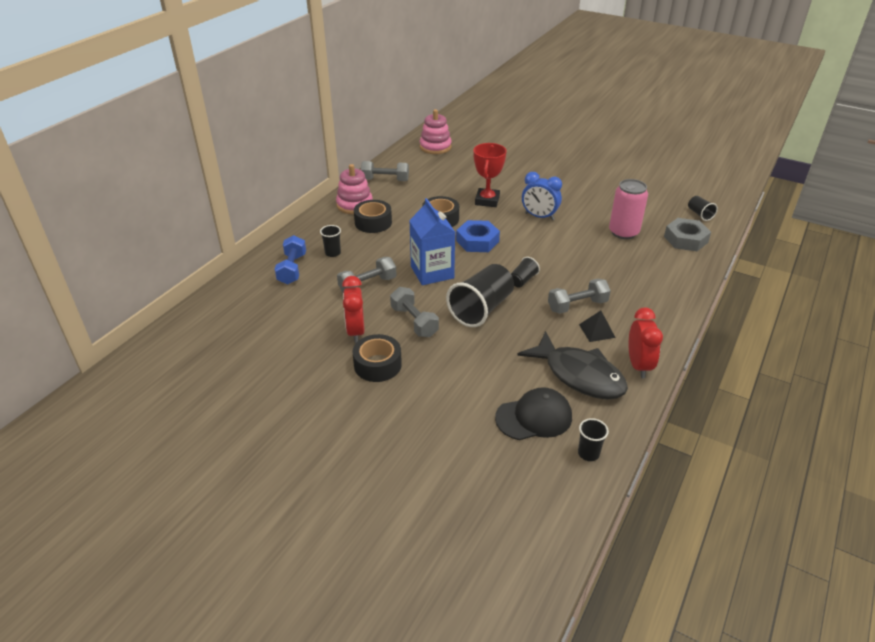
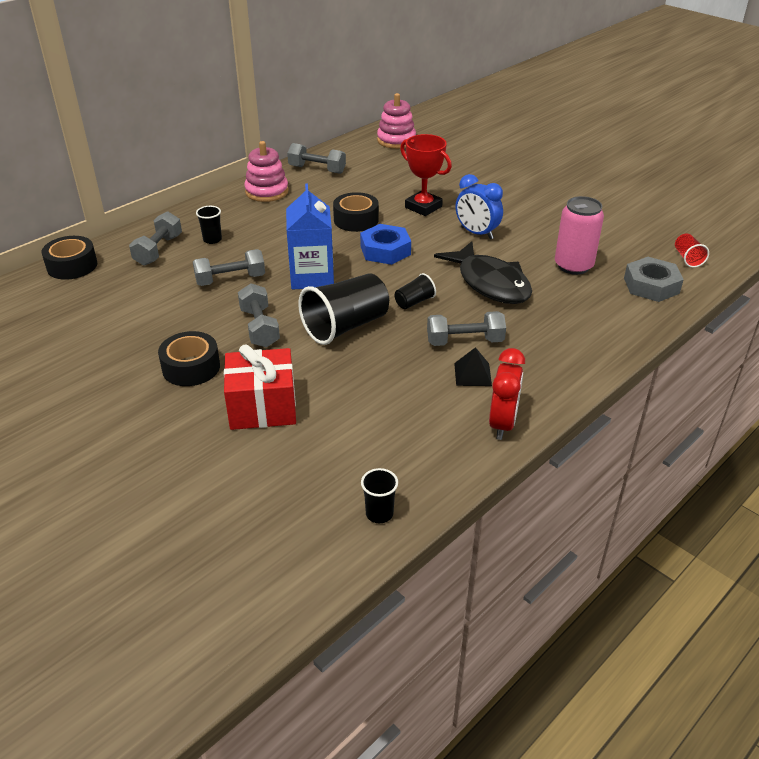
camera: 15 degrees right, 0 degrees up
blue dumbbell [275,235,306,284] -> grey dumbbell [129,211,182,266]
red clock [342,276,365,343] -> none
black tape [354,200,392,233] -> black tape moved to [42,236,97,280]
red trophy [473,143,507,207] -> red trophy turned 75 degrees counterclockwise [400,134,452,216]
black cap [495,387,572,440] -> none
black fish [517,331,628,400] -> black fish moved to [434,241,532,304]
black cup [688,196,718,221] -> red cup [675,234,709,268]
none -> red gift [224,344,296,430]

